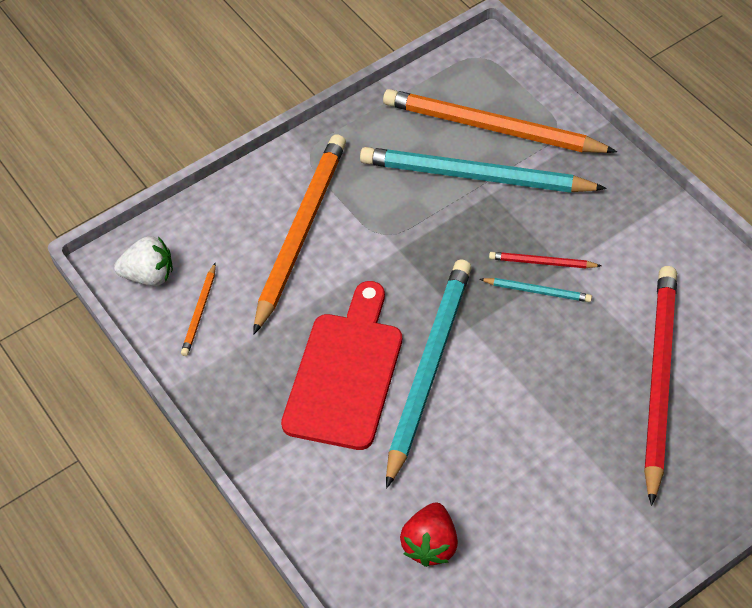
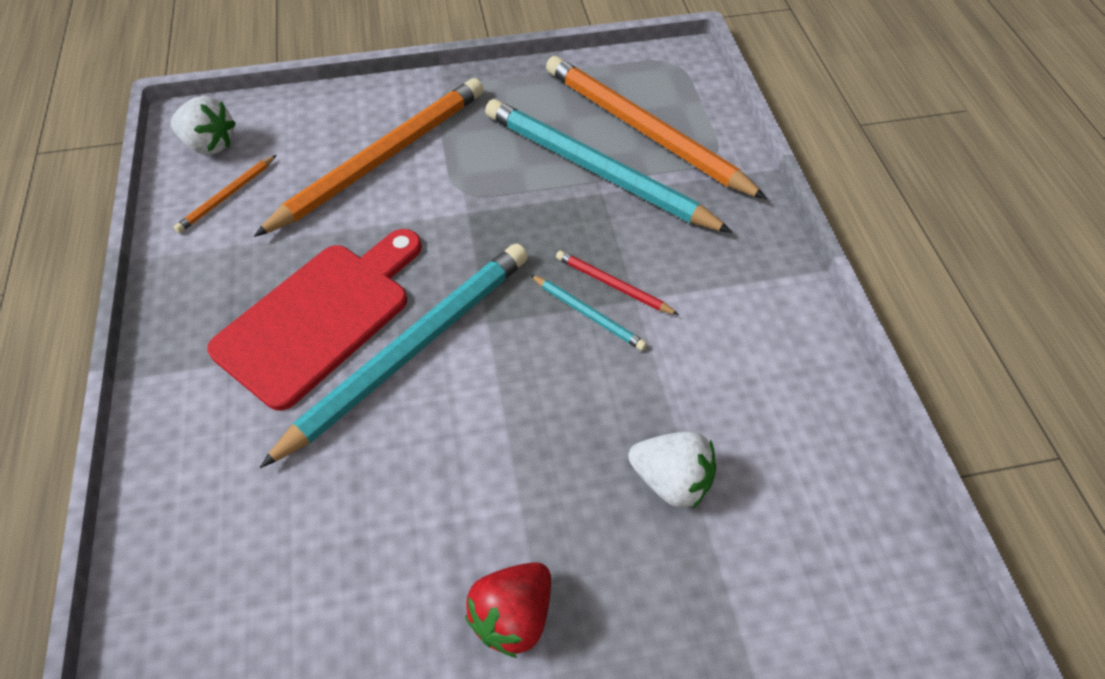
camera: 20 degrees right, 0 degrees up
red strawberry [400,503,458,567] -> red strawberry moved to [465,562,551,658]
red pencil [644,266,677,506] -> white strawberry [628,431,716,509]

